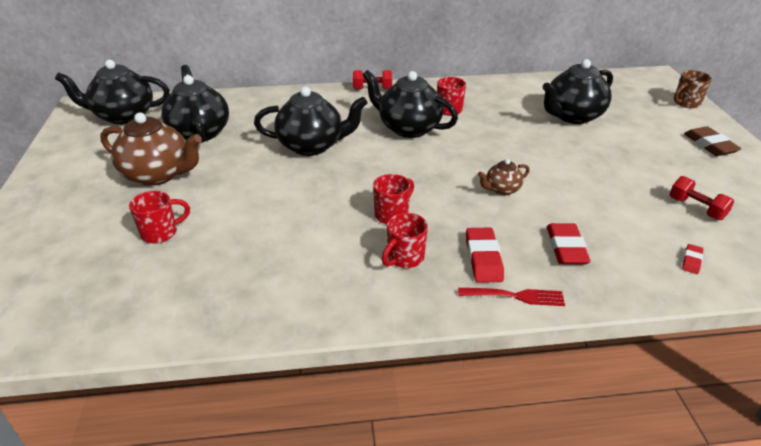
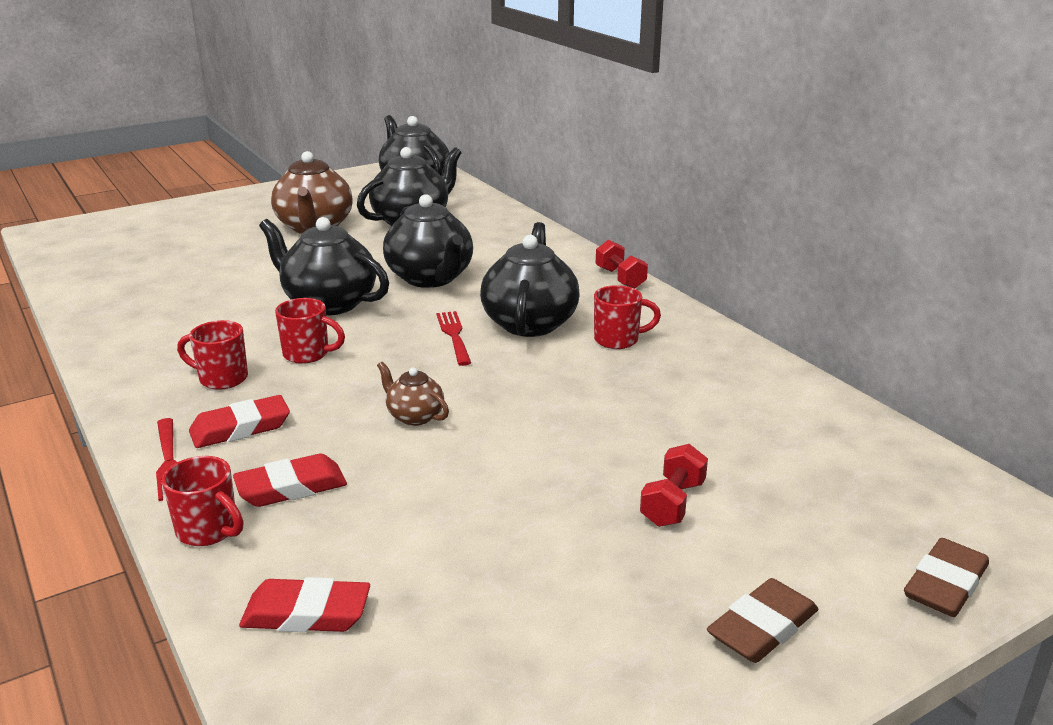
camera: 65 degrees right, 10 degrees down
red mug [129,191,190,244] -> red mug moved to [162,456,243,546]
black teapot [543,59,613,124] -> black teapot moved to [259,217,389,315]
red dumbbell [669,176,735,220] -> red dumbbell moved to [640,444,708,527]
brown mug [674,70,712,108] -> brown eraser [904,538,989,617]
red eraser [682,244,703,274] -> red eraser [239,577,370,632], size x1.88
none -> red fork [437,311,471,366]

